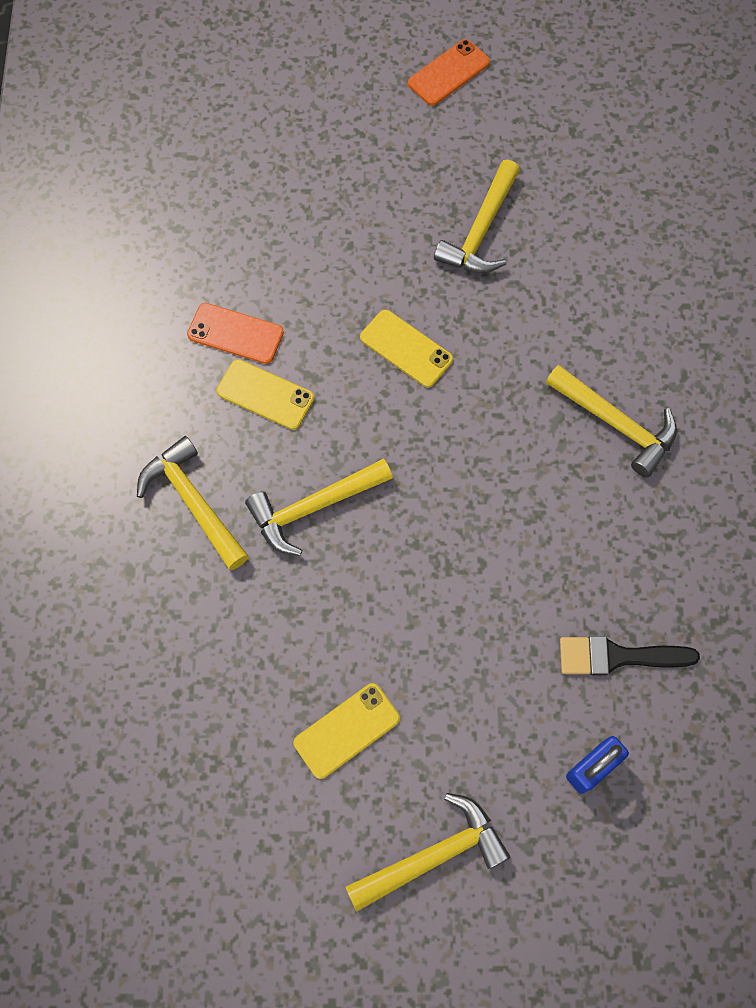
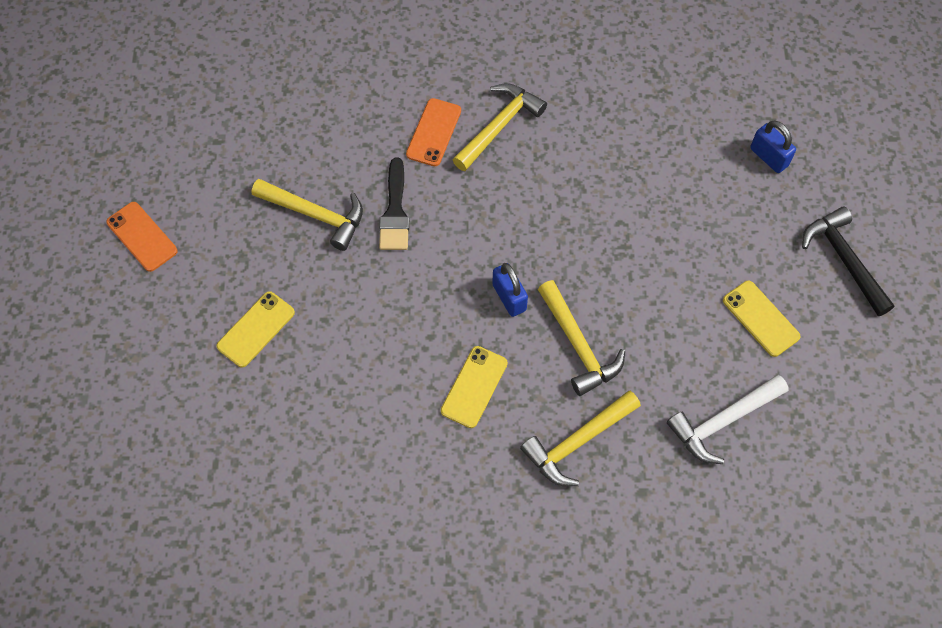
camera: 90 degrees left, 5 degrees down
orange phone [187,303,284,364] -> orange phone moved to [406,98,461,166]
yellow hammer [346,793,510,912] -> black hammer [802,206,895,316]
yellow phone [360,310,453,387] -> yellow phone moved to [217,291,295,368]
black brush [560,636,700,676] -> black brush moved to [379,158,409,250]
none -> blue padlock [492,263,528,317]
none -> white hammer [667,375,789,464]

